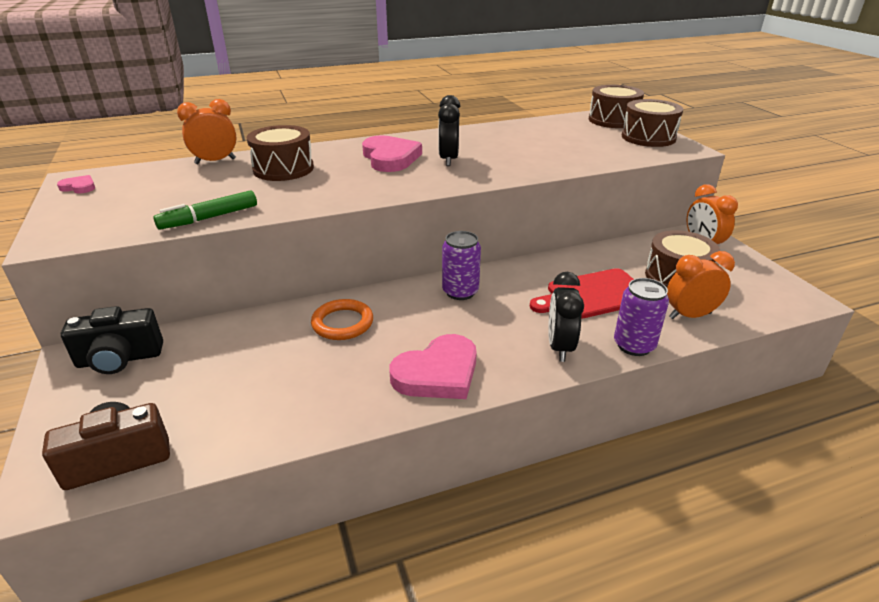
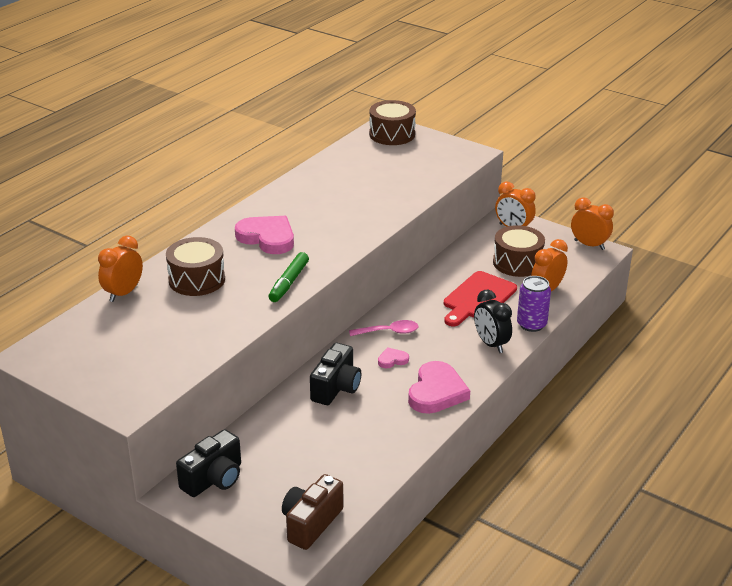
camera: 35 degrees left, 0 degrees up
pink heart [57,175,95,193] -> pink heart moved to [378,347,409,368]
green marker [154,190,257,229] -> green marker moved to [268,252,309,302]
orange ring [311,299,373,340] -> black camera [310,343,361,405]
black clock [438,95,460,166] -> none
purple can [442,231,481,300] -> pink spoon [349,320,419,336]
brown drum [622,99,683,147] -> none
none -> orange clock [571,197,614,250]

